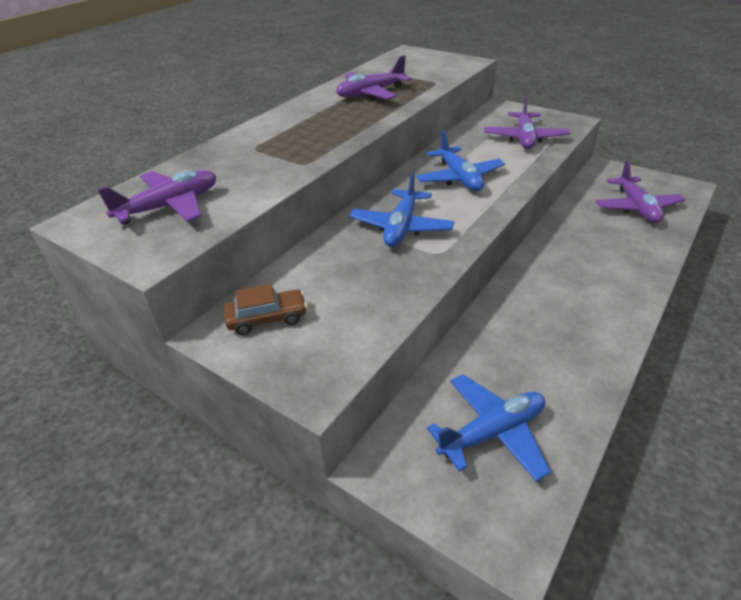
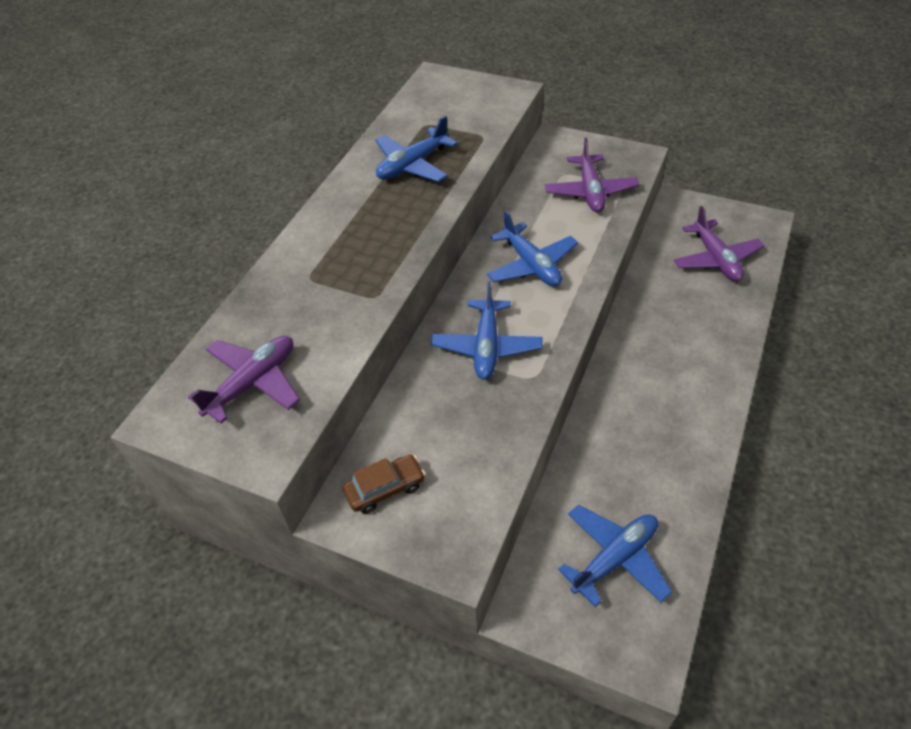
camera: 10 degrees left, 10 degrees up
purple plane [336,55,412,100] -> blue plane [375,115,458,182]

